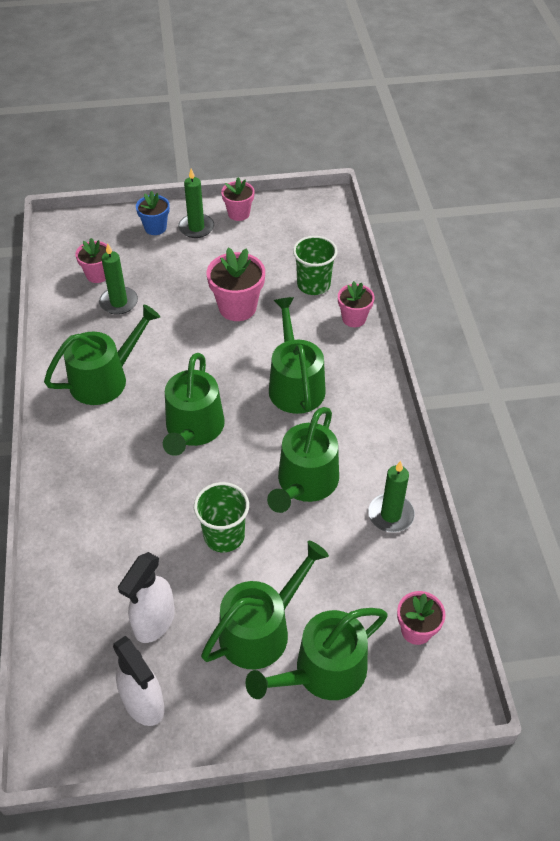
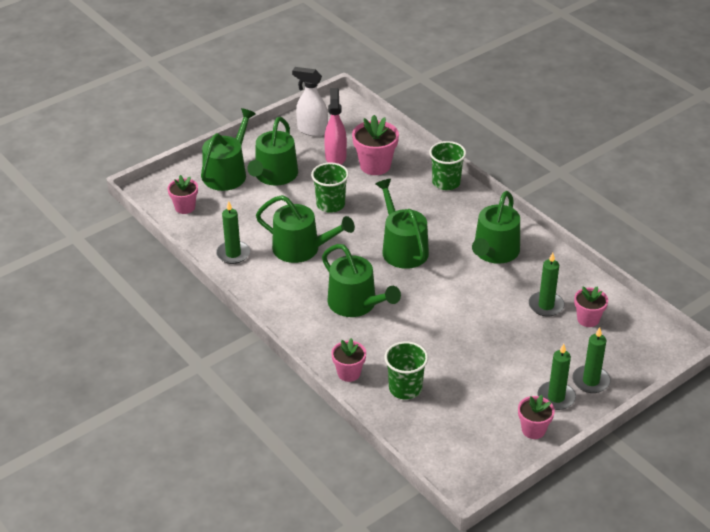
camera: 150 degrees right, 10 degrees down
white spray bottle [118,552,175,643] -> pink spray bottle [324,88,347,165]
blue flower pot [136,191,170,235] -> green candle [572,327,611,393]
pink flower pot [206,247,265,321] -> pink flower pot moved to [352,115,399,175]
green watering can [267,407,339,513] -> green watering can turned 120 degrees clockwise [256,195,355,263]
none -> green cup [429,141,466,190]

